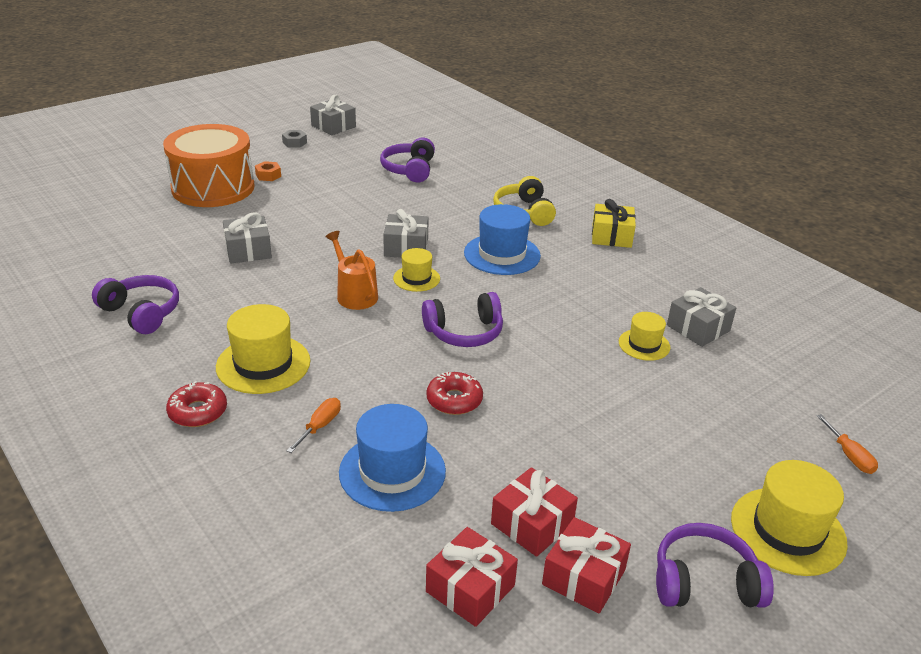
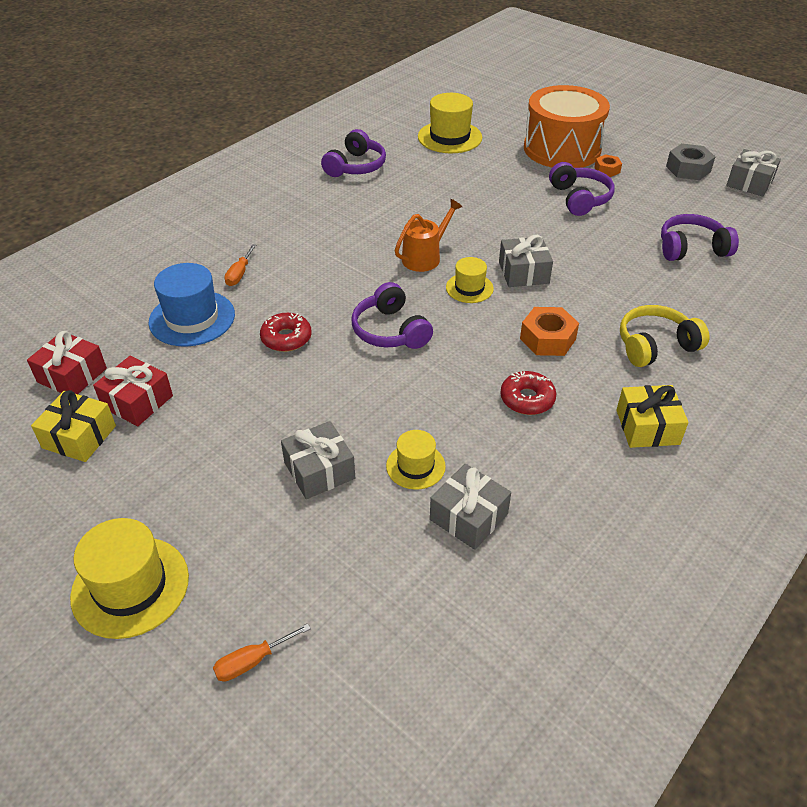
camera: 80 degrees right, 10 degrees up
red donut [166,381,227,427] -> red donut moved to [500,371,556,415]
yellow hat [216,304,310,394] -> yellow hat moved to [418,93,482,153]
grey gift [223,213,272,264] -> grey gift moved to [281,421,355,499]
grey nut [282,130,307,148] -> grey nut [666,143,715,180], size x1.66
orange screwdriver [287,398,341,453] -> orange screwdriver turned 90 degrees clockwise [224,244,256,286]
blue hat [464,204,541,275] -> orange nut [520,307,579,356]
red gift [542,517,631,613] -> yellow gift [31,390,116,462]
purple headphones [656,523,774,608] -> purple headphones moved to [549,162,615,216]

